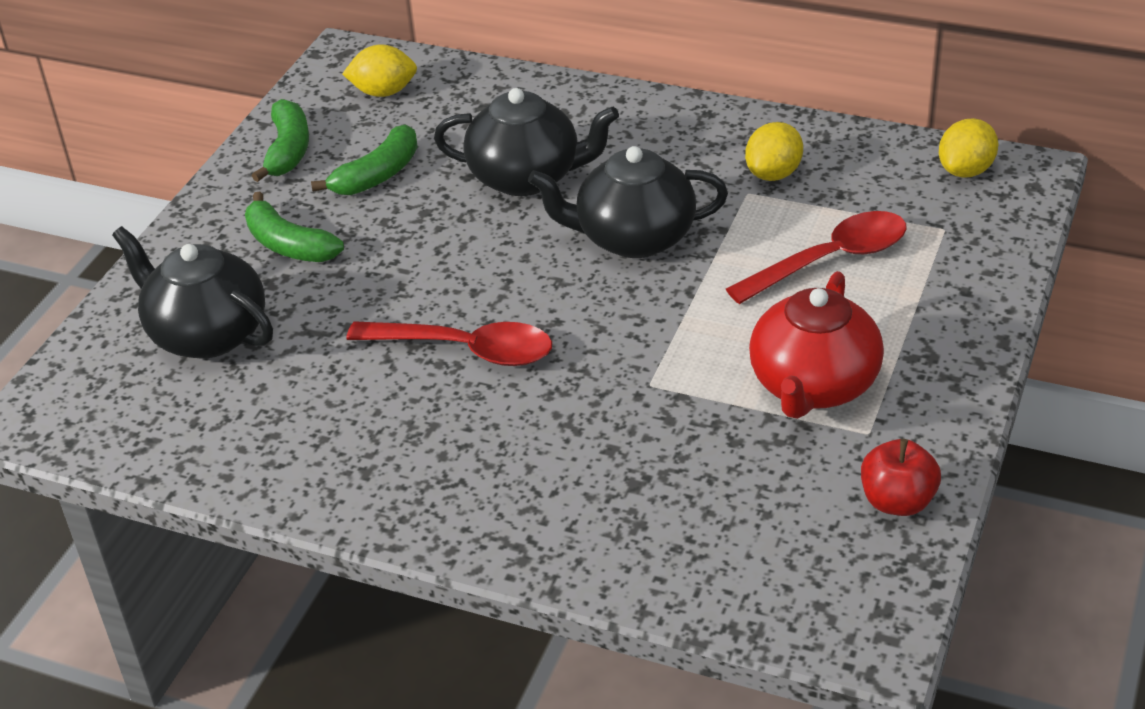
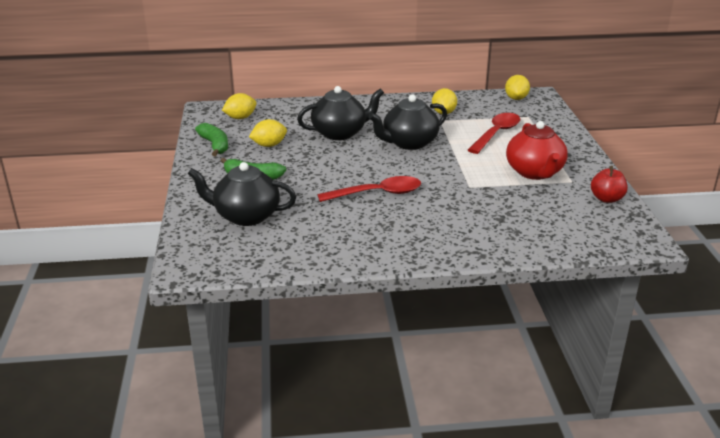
camera: 30 degrees left, 10 degrees down
green banana [311,124,418,195] -> yellow lemon [249,119,287,147]

